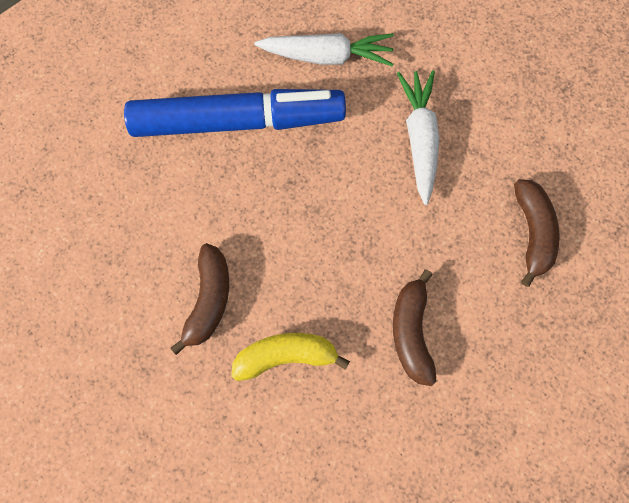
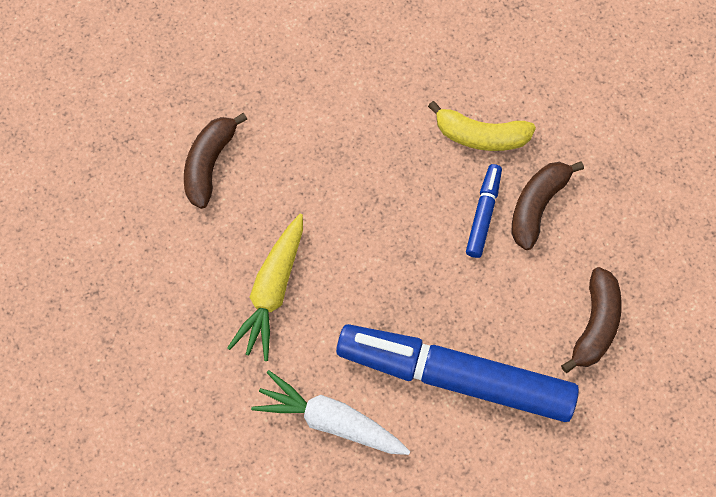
camera: 160 degrees left, 5 degrees down
brown banana [393,269,436,386] -> brown banana moved to [561,267,622,373]
white carrot [397,70,439,205] -> yellow carrot [227,214,303,361]
none -> blue marker [466,164,502,258]

